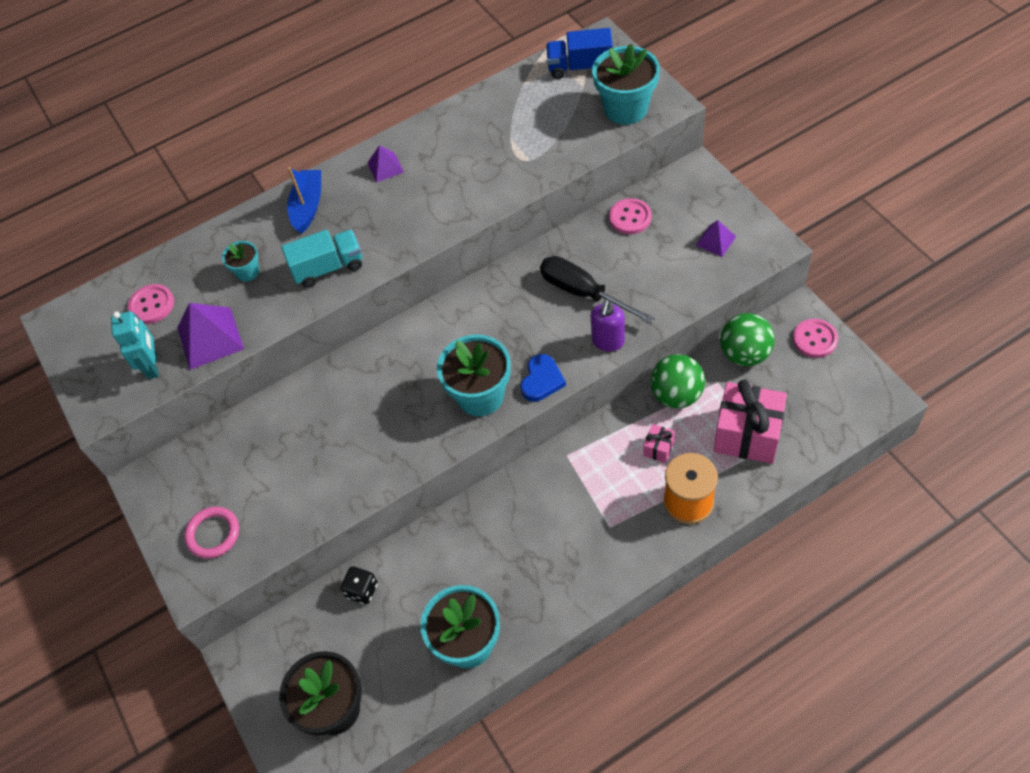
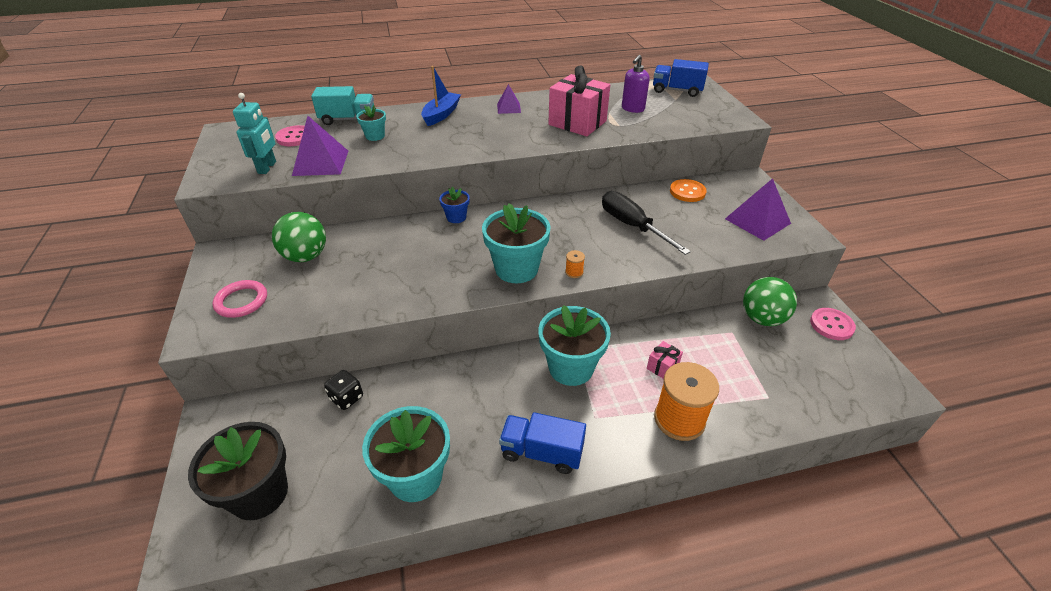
camera: 10 degrees right, 15 degrees down
turquoise truck [281,230,362,288] -> turquoise truck moved to [311,86,374,125]
blue heart [520,354,566,402] -> orange spool [565,250,585,278]
purple soap dispenser [591,299,625,351] -> purple soap dispenser moved to [622,55,650,113]
turquoise flower pot [592,44,660,125] -> turquoise flower pot moved to [538,305,611,386]
pink button [609,198,652,234] -> orange button [670,179,707,202]
green ball [650,354,705,408] -> green ball moved to [272,212,326,262]
purple pyramid [695,220,736,257] -> purple pyramid [725,178,791,241], size x1.75
pink gift [714,380,787,464] -> pink gift moved to [548,65,610,136]
none -> blue flower pot [439,187,470,223]
none -> blue truck [499,412,586,474]

